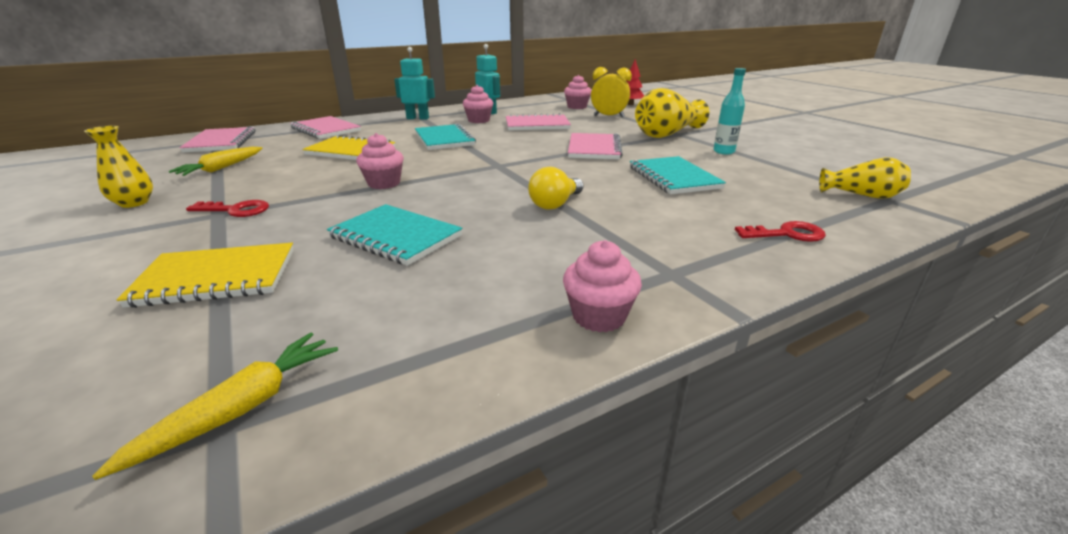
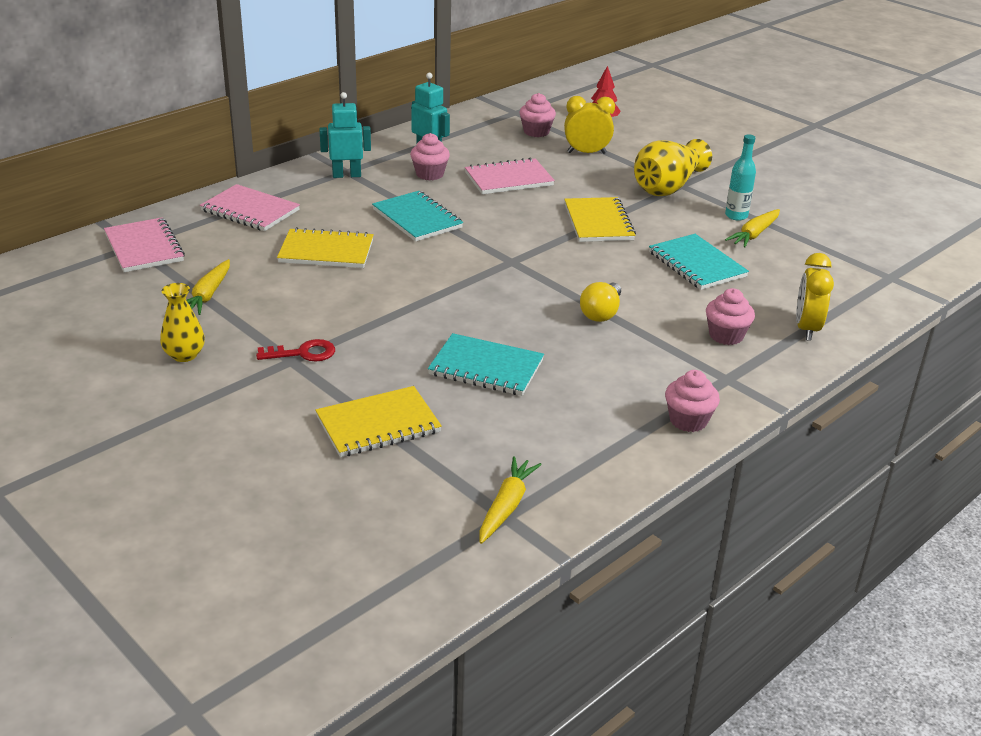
camera: 15 degrees left, 5 degrees up
pink cupcake [356,133,404,189] -> pink cupcake moved to [706,288,755,345]
pink notebook [568,133,623,159] -> yellow notebook [564,197,636,242]
red key [735,221,826,242] -> yellow clock [796,253,834,341]
yellow vase [819,157,911,199] -> none
none -> yellow carrot [725,209,780,248]

